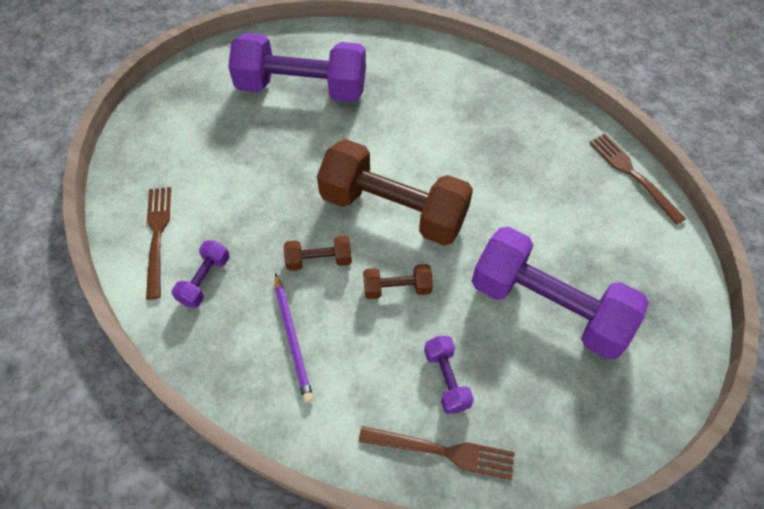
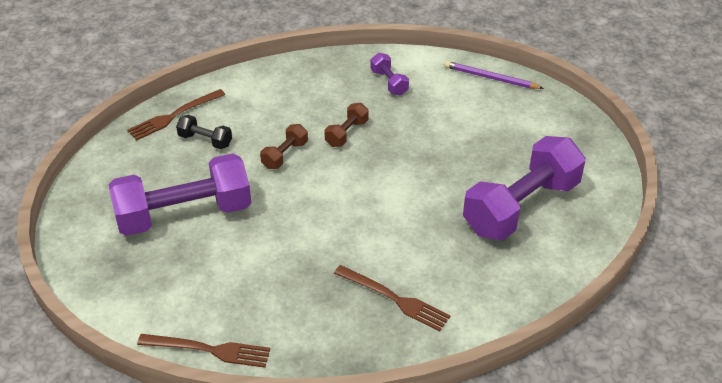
camera: 130 degrees right, 15 degrees down
brown fork [146,187,171,299] -> brown fork moved to [334,265,451,332]
purple pencil [275,273,313,403] -> purple pencil moved to [445,61,544,89]
brown dumbbell [317,139,473,246] -> none
purple dumbbell [424,336,474,414] -> black dumbbell [176,115,232,149]

